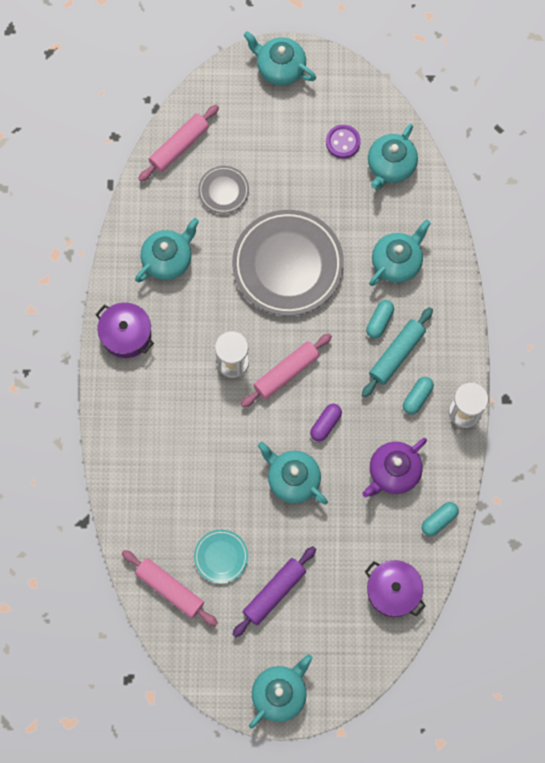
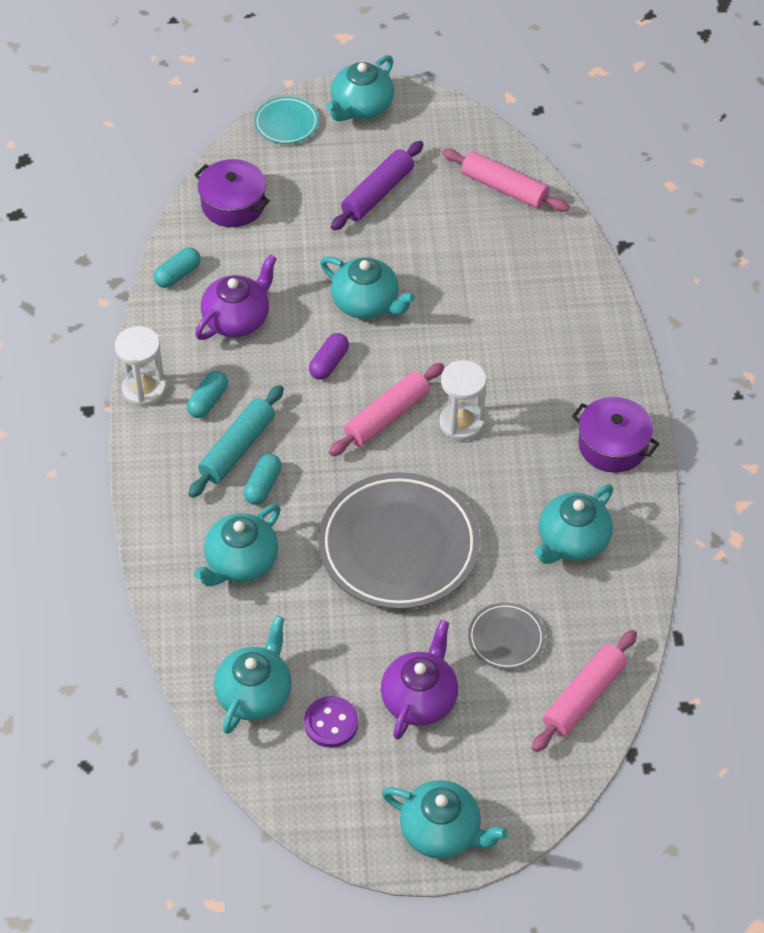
camera: 175 degrees right, 20 degrees down
turquoise plate [194,530,248,584] -> turquoise plate moved to [254,96,319,144]
none -> purple teapot [381,620,458,740]

